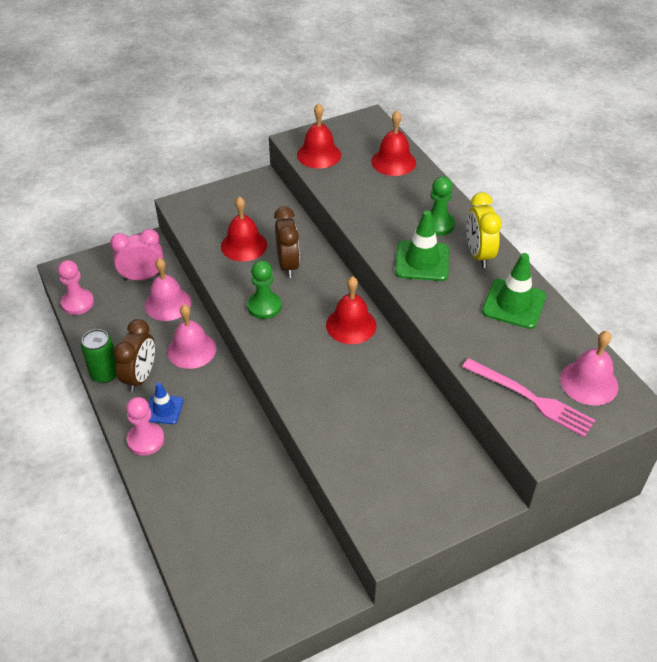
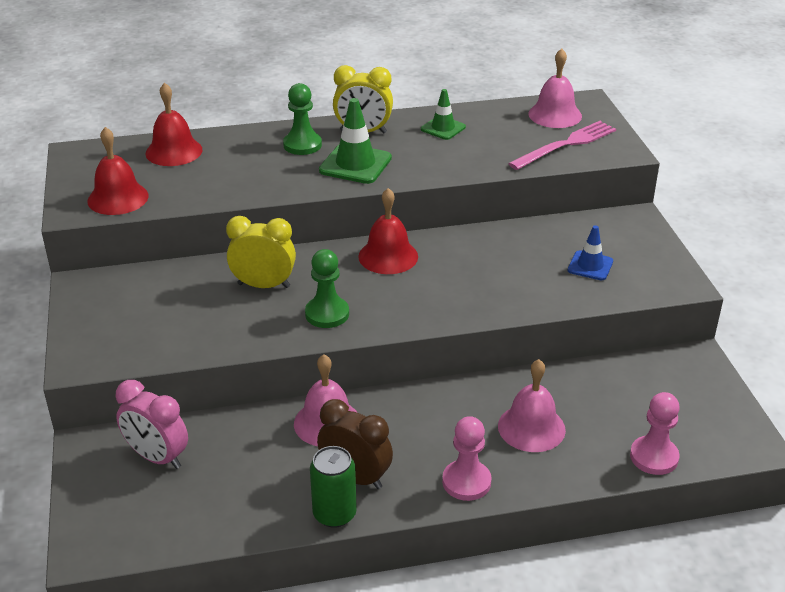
camera: 75 degrees left, 10 degrees down
pink pawn [58,260,94,315] -> pink pawn moved to [630,392,680,475]
pink clock [110,229,164,281] -> pink clock turned 60 degrees counterclockwise [116,380,188,469]
pink bell [145,258,191,321] -> pink bell moved to [498,359,566,452]
blue traffic cone [149,382,184,424] -> blue traffic cone moved to [568,225,613,280]
red bell [221,196,267,261] -> none
brown clock [274,206,300,278] -> yellow clock [226,216,296,288]
green traffic cone [482,253,546,329] -> green traffic cone [421,89,466,140], size x0.62

